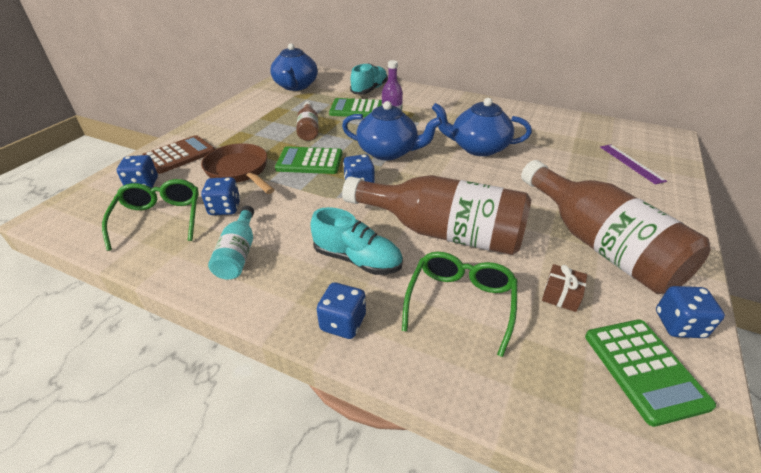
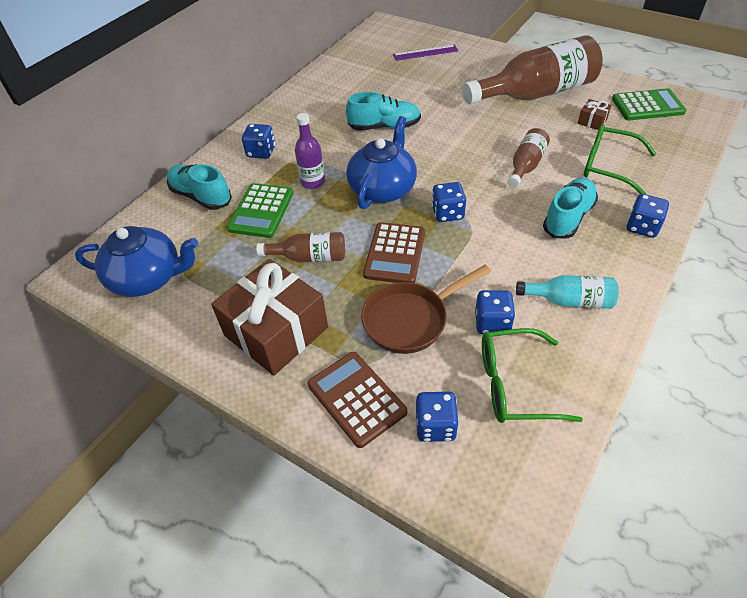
camera: 80 degrees left, 10 degrees up
green calculator [275,146,343,174] -> brown calculator [363,222,425,283]
brown bottle [342,175,531,255] -> brown bottle [508,128,550,187], size x0.49
blue teapot [432,98,532,156] -> turquoise shoe [346,92,421,131]
blue dice [656,286,725,338] -> blue dice moved to [242,124,275,159]
none -> brown gift [211,259,328,376]

